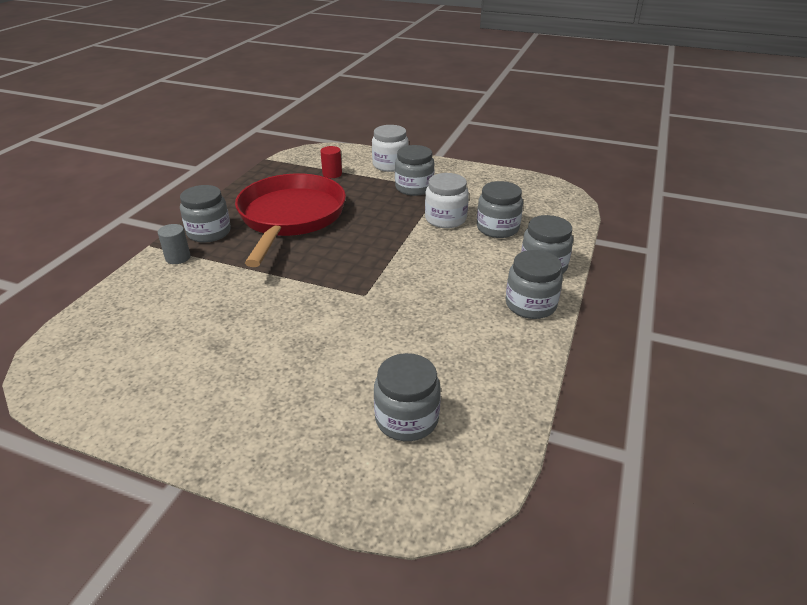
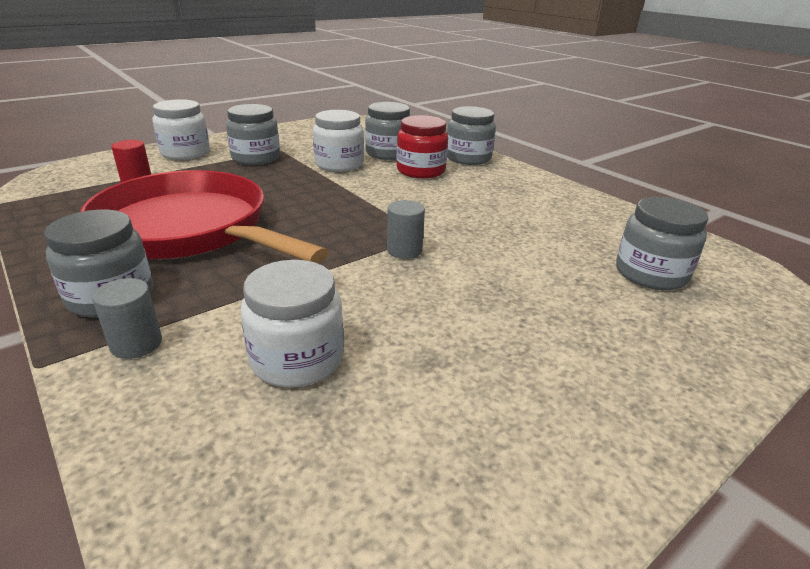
camera: 60 degrees left, 5 degrees down
grey jar [506,250,563,319] -> none
none -> white jar [240,260,344,388]
none -> grey cylinder [387,200,425,259]
none -> red jar [397,115,448,178]

